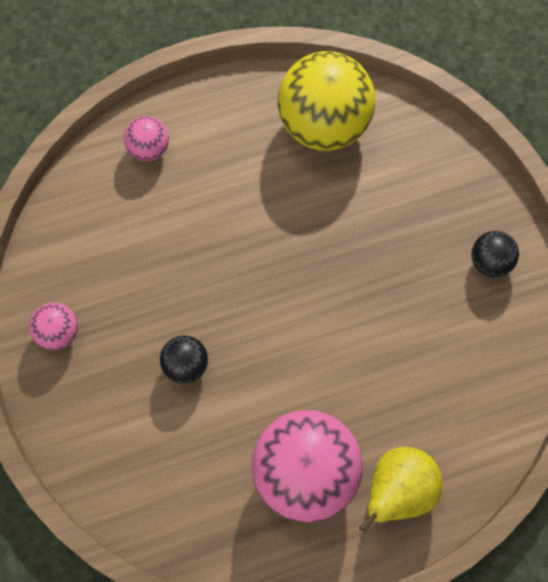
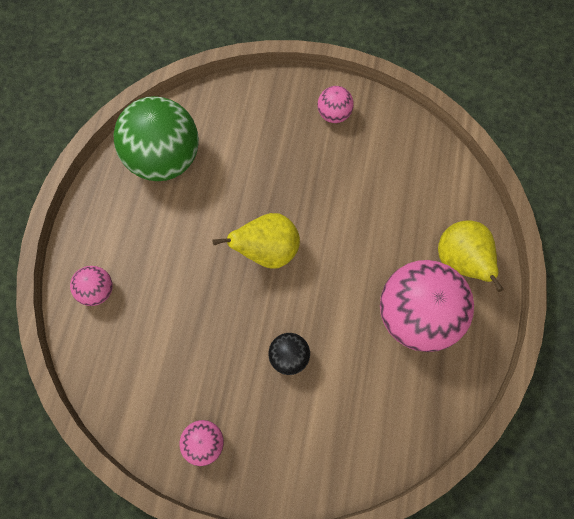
camera: 60 degrees left, 0 degrees up
yellow ball [278,51,375,151] -> green ball [113,96,199,181]
black ball [471,231,519,277] -> pink ball [317,86,354,123]
none -> yellow pear [212,213,300,269]

